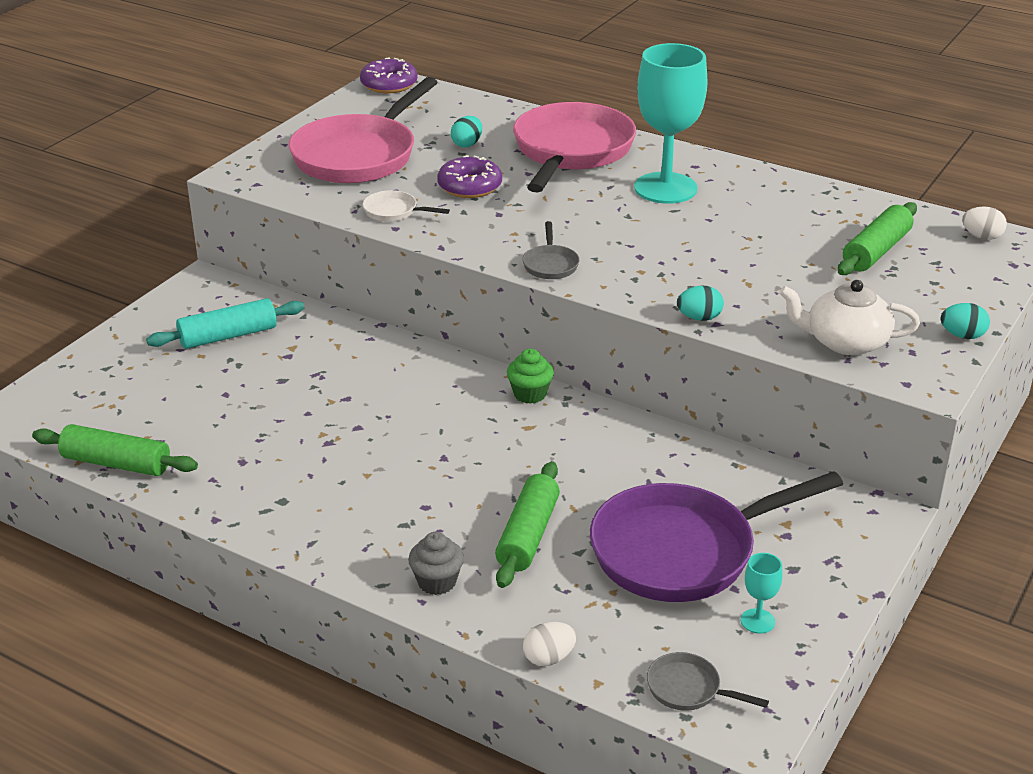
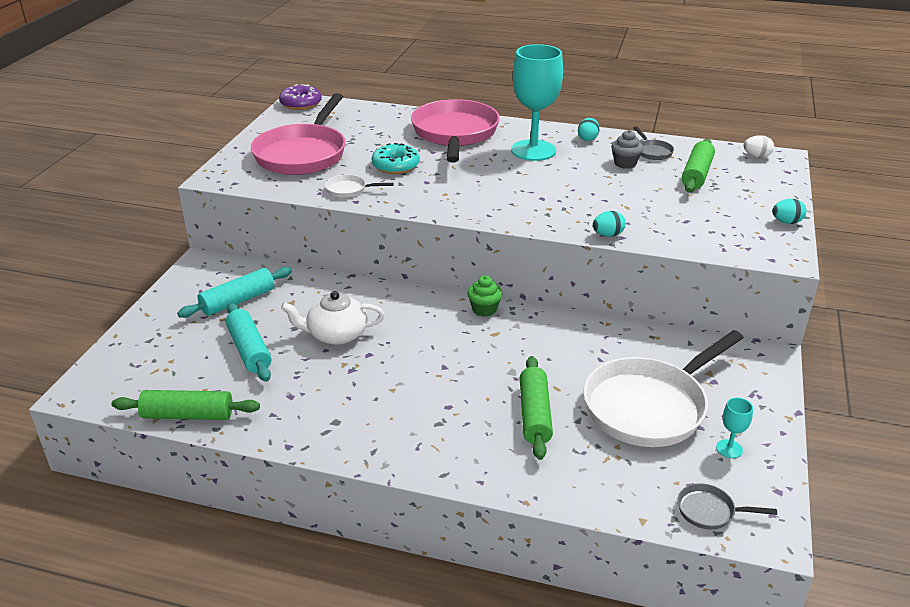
camera: 15 degrees left, 0 degrees up
grey cupcake [408,532,464,595] -> grey cupcake moved to [611,130,643,169]
purple donut [437,155,502,198] -> turquoise donut [372,143,420,174]
turquoise egg [451,116,482,147] -> turquoise egg moved to [578,118,600,141]
grey pan [522,221,580,279] -> grey pan moved to [634,126,674,160]
white egg [523,622,576,666] -> none
purple pan [590,471,843,602] -> white pan [583,330,744,447]
white teapot [779,280,920,355] -> white teapot moved to [281,291,385,345]
none -> turquoise rolling pin [226,303,271,382]

